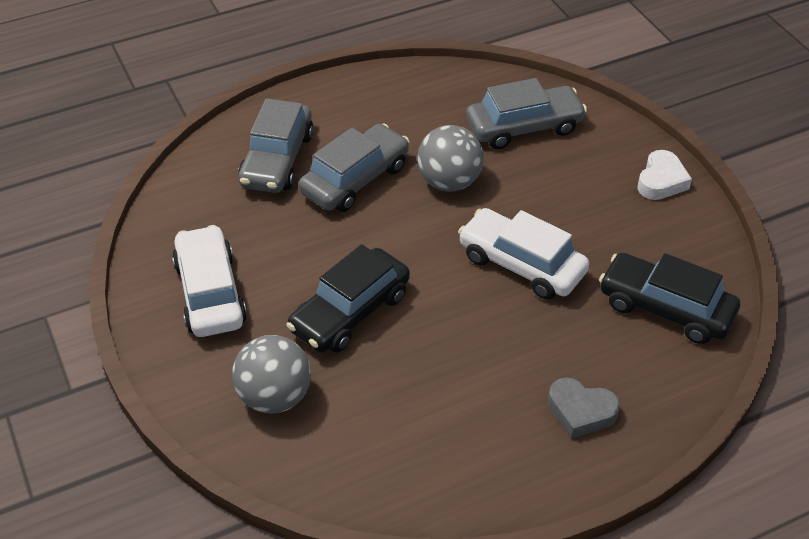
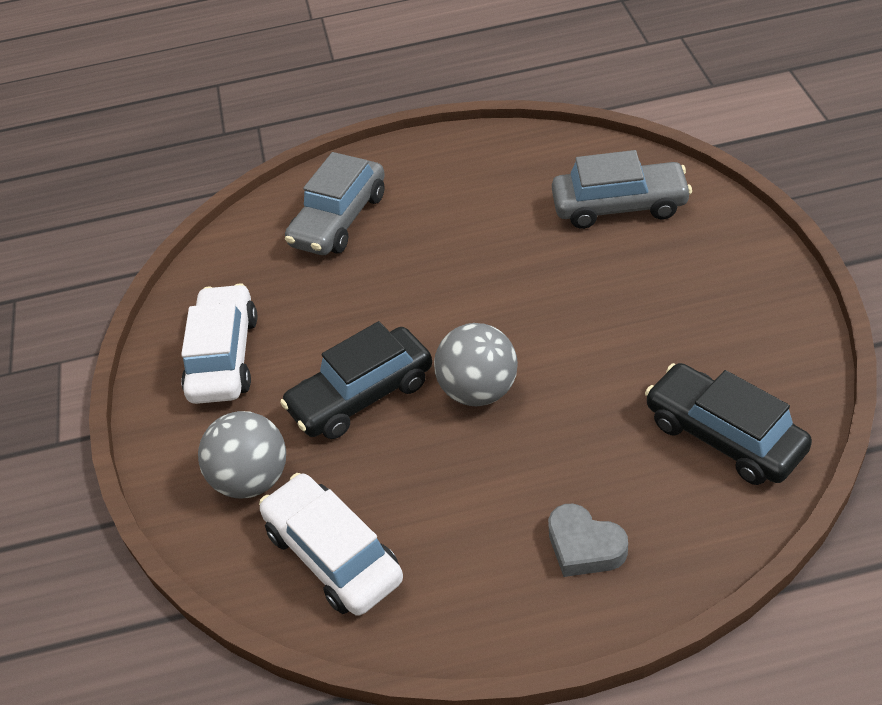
camera: 20 degrees right, 0 degrees up
grey car [299,124,410,212] -> none
grey ball [417,125,484,191] -> grey ball moved to [434,323,518,406]
white car [458,208,589,299] -> white car moved to [259,473,403,616]
white heart [637,150,692,200] -> none

